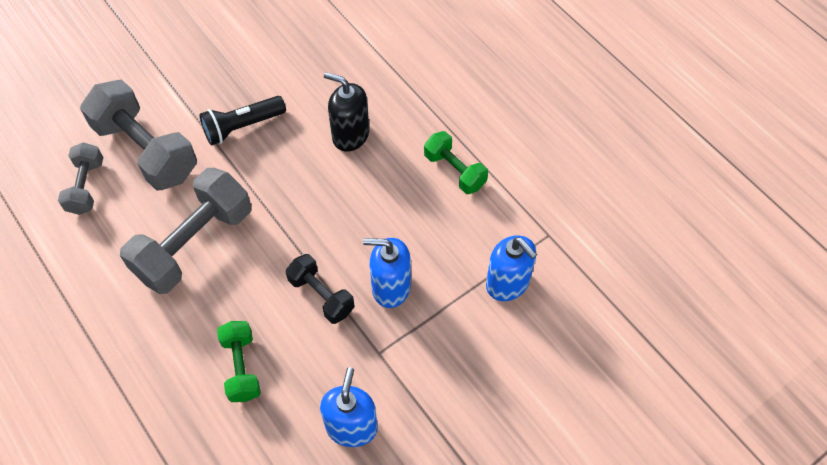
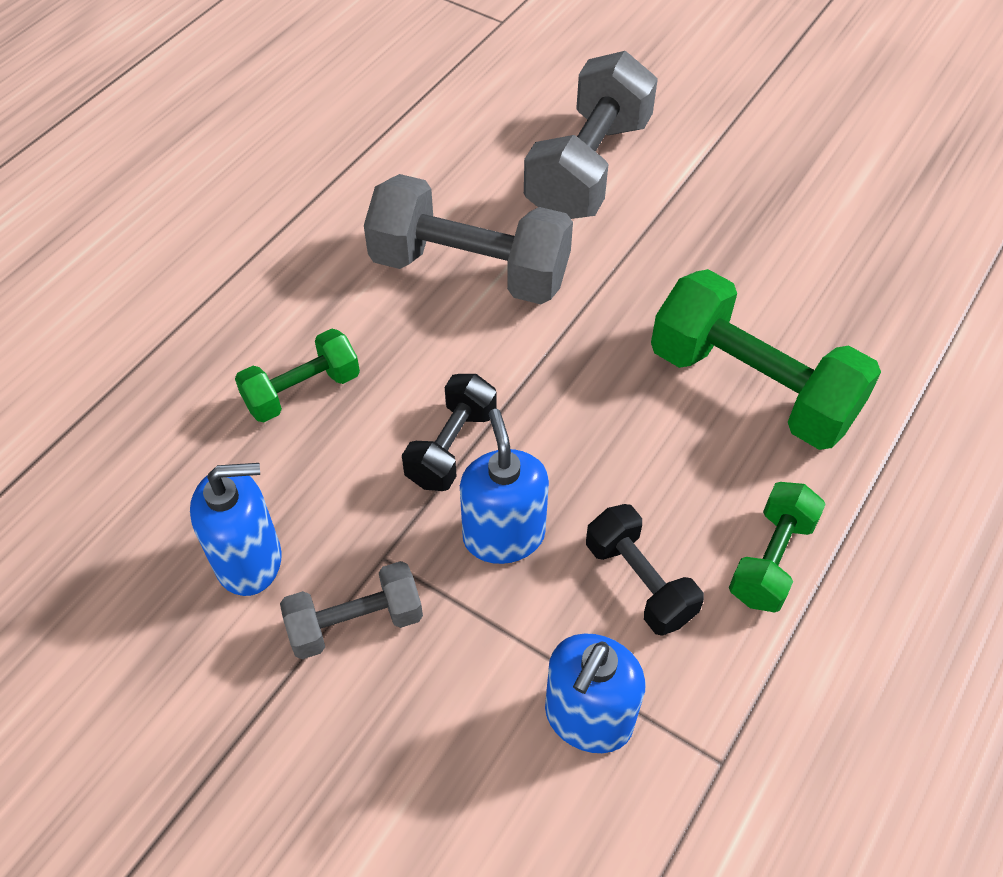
camera: 70 degrees right, 5 degrees down
grey dumbbell [58,142,103,215] -> grey dumbbell moved to [280,561,423,659]
black flashlight [199,96,286,145] -> none
black soap dispenser [324,72,369,152] -> green dumbbell [651,269,881,450]
none -> black dumbbell [586,504,704,636]

